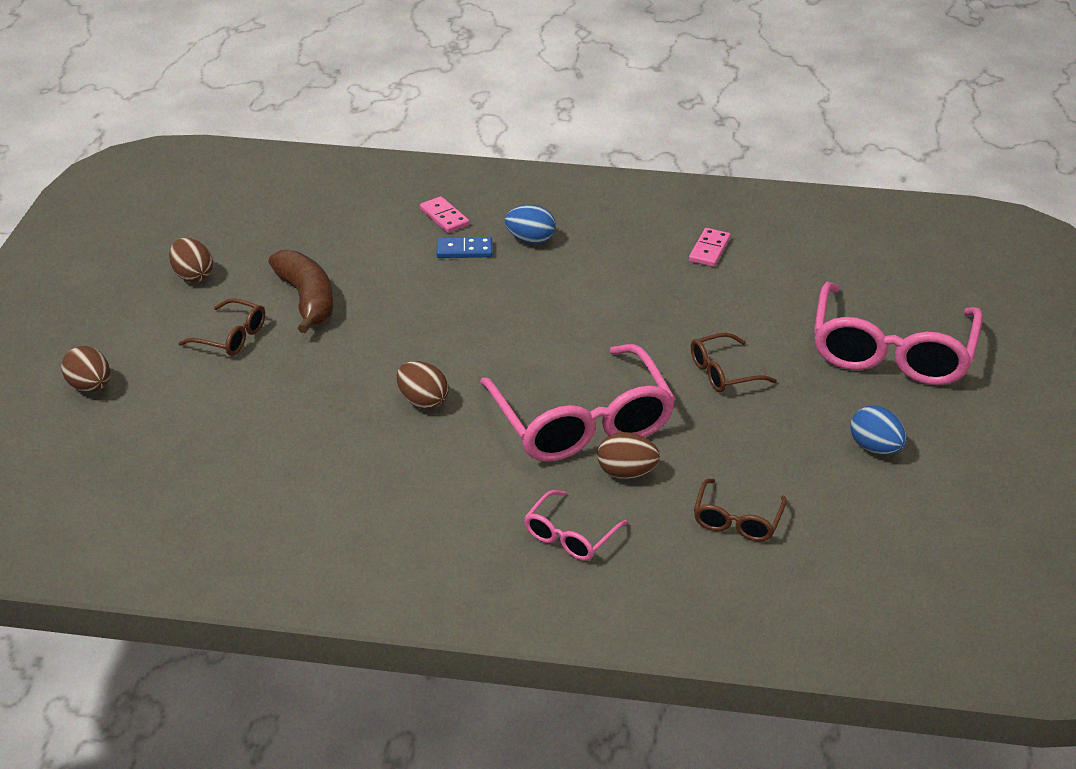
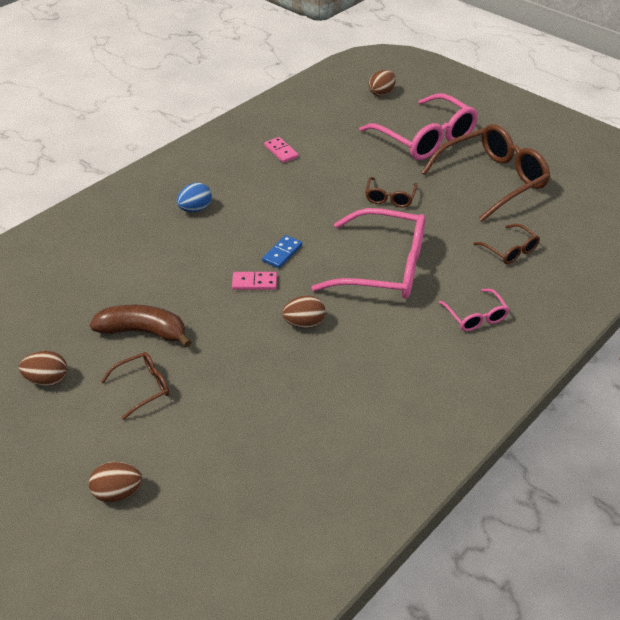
camera: 55 degrees left, 5 degrees up
pink domino [420,196,470,233] -> pink domino moved to [232,272,277,290]
blue domino [437,237,492,258] -> blue domino moved to [262,235,302,268]
brown egg [598,432,660,479] -> brown egg moved to [368,70,396,96]
blue egg [850,406,907,455] -> brown glasses [421,124,550,222]

